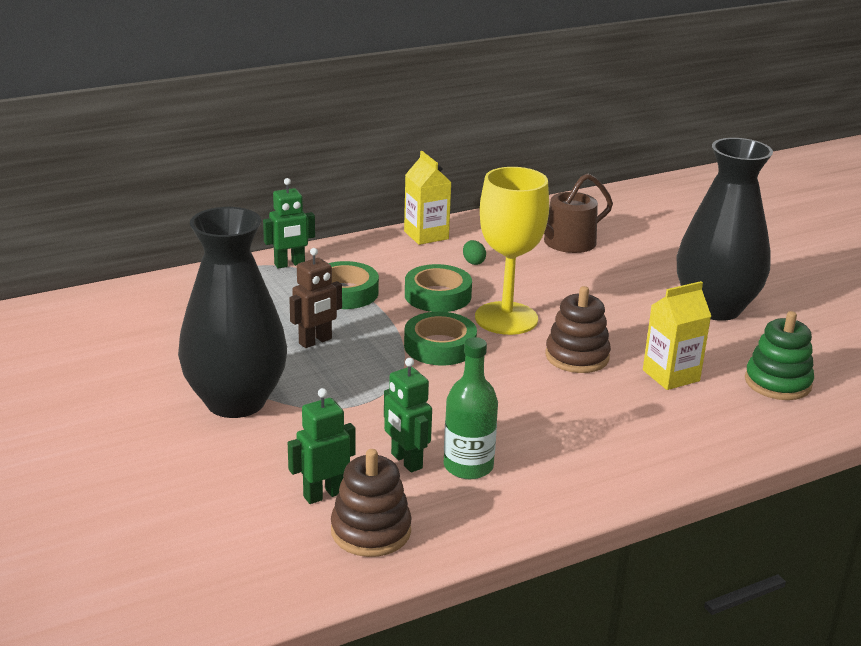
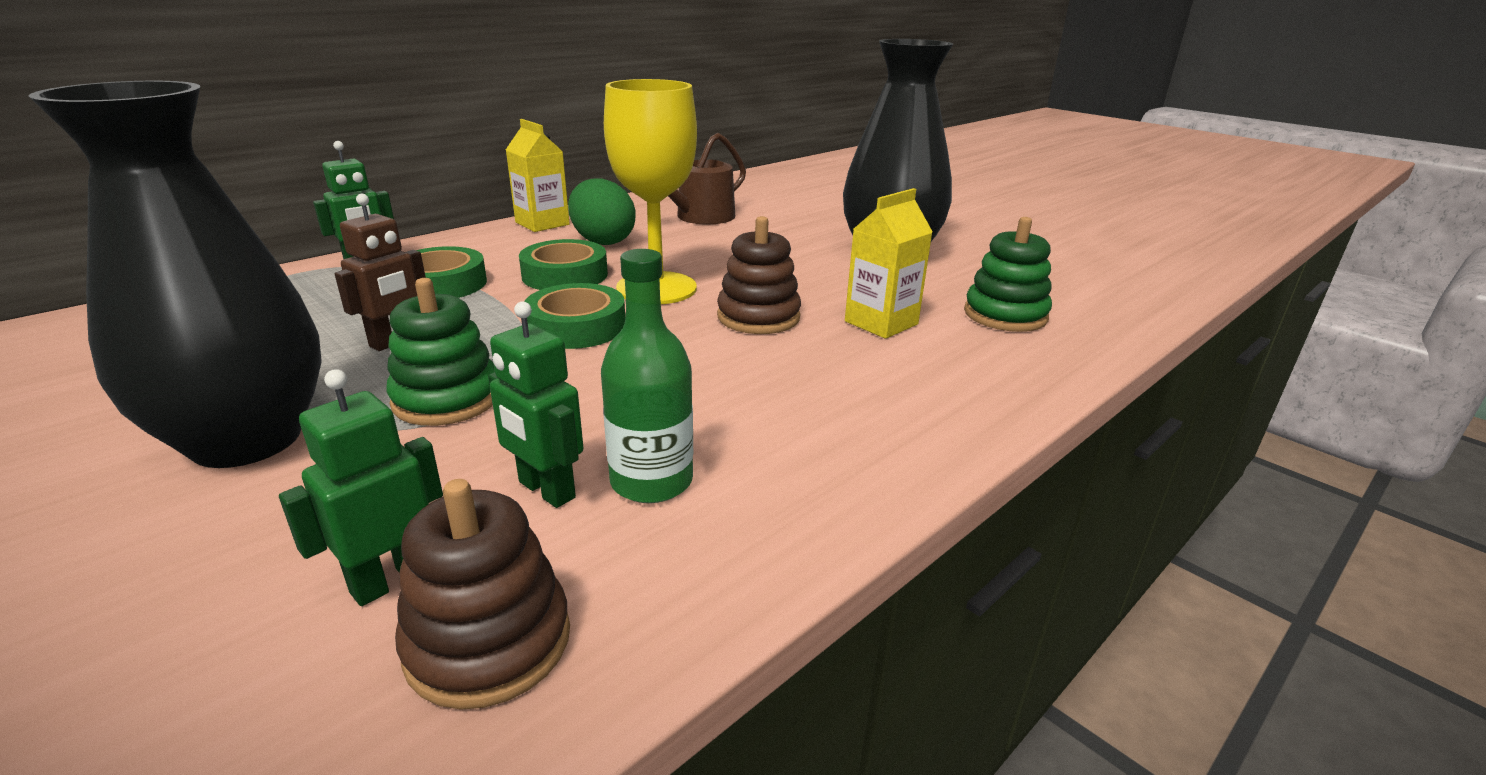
camera: 15 degrees left, 0 degrees up
green egg [463,240,486,265] -> green egg [568,178,635,245], size x2.32
none -> green stacking toy [386,278,495,426]

